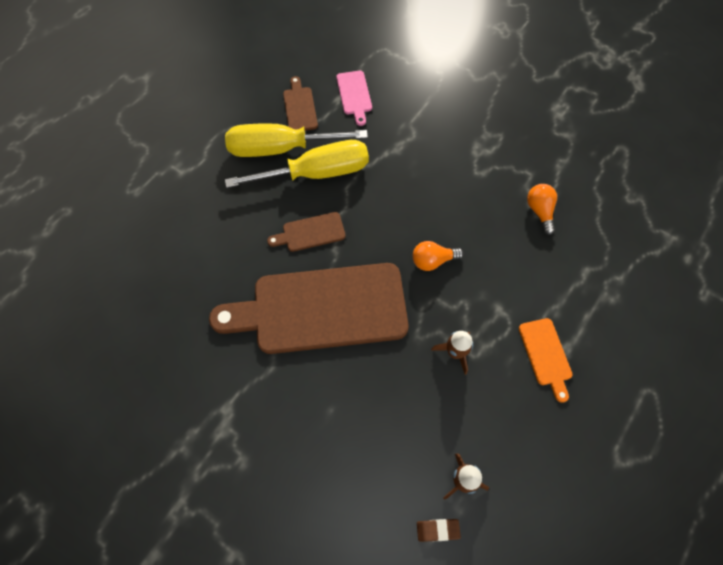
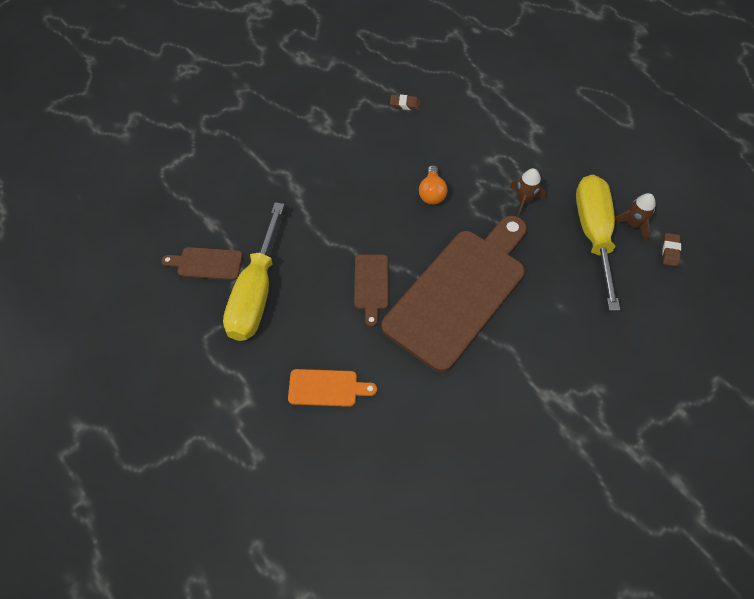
camera: 75 degrees left, 5 degrees down
brown cutting board [209,263,409,354] -> brown cutting board turned 150 degrees counterclockwise [381,216,527,372]
yellow screwdriver [225,140,369,188] -> yellow screwdriver moved to [576,175,620,311]
pink cutting board [336,71,372,126] -> none
orange cutting board [519,318,573,403] -> orange cutting board moved to [288,369,377,407]
orange light bulb [527,184,557,235] -> brown eraser [390,95,421,110]

